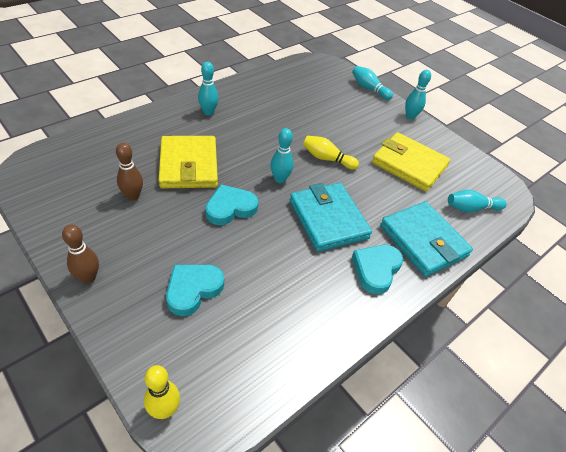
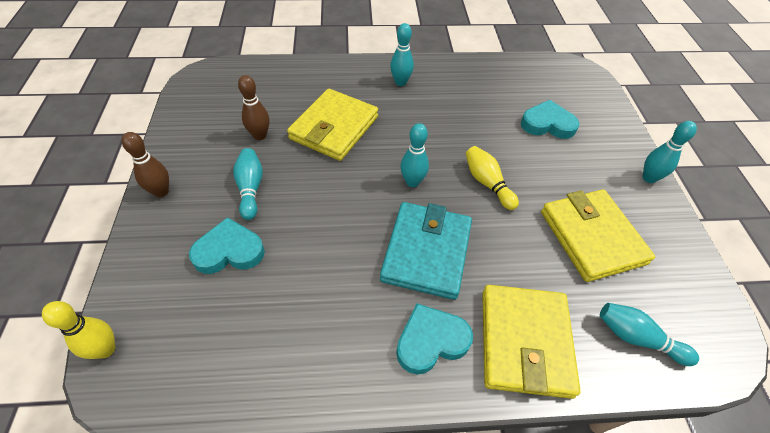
camera: 40 degrees right, 5 degrees up
turquoise heart [205,184,258,225] -> turquoise heart moved to [521,100,579,139]
turquoise bowling pin [352,66,393,100] -> turquoise bowling pin moved to [233,148,263,220]
turquoise wallet [380,201,473,277] -> yellow wallet [482,285,581,399]

